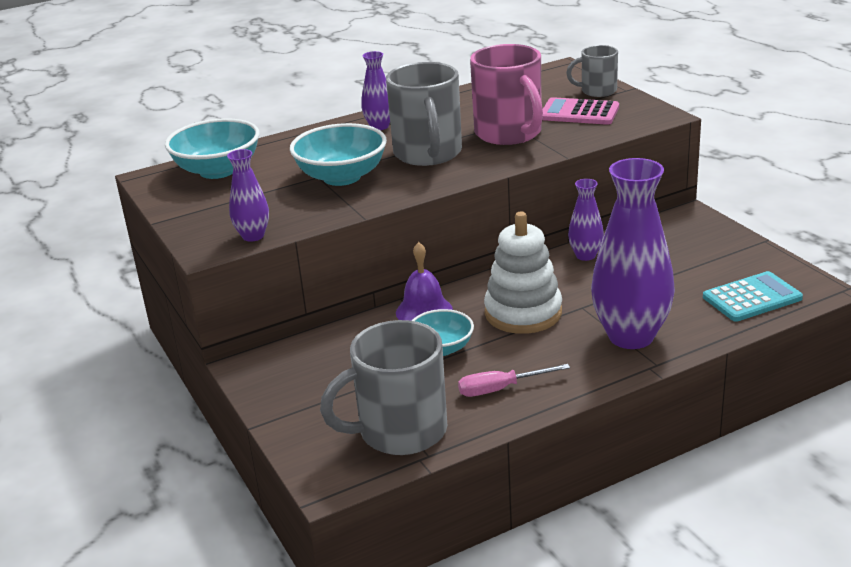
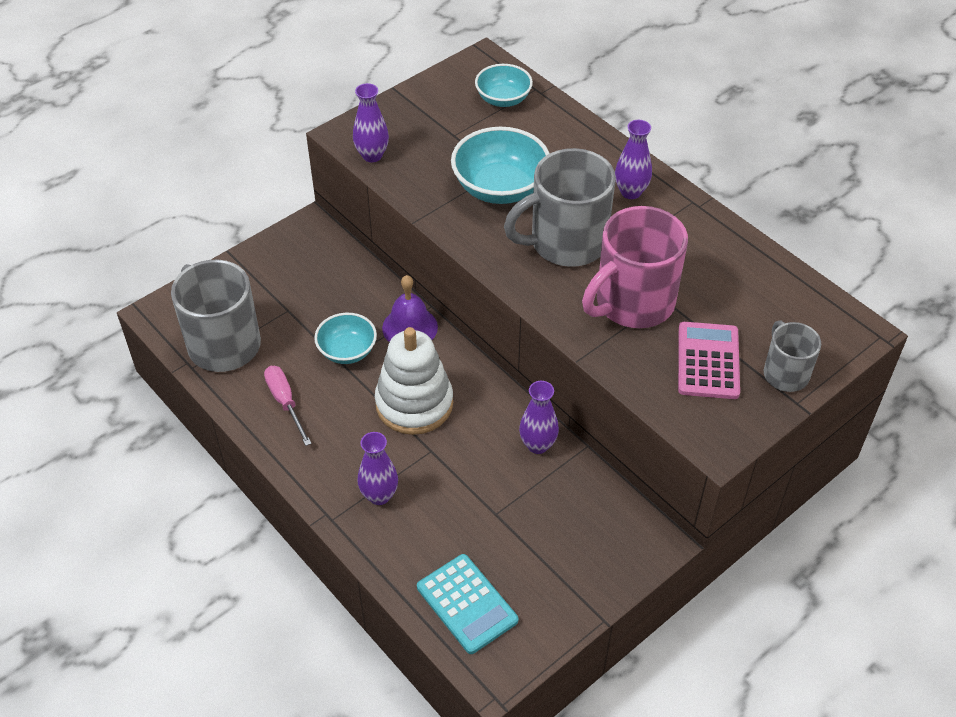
camera: 75 degrees right, 20 degrees up
turquoise bowl [165,118,260,179] -> turquoise bowl [475,64,533,107], size x0.62
purple vase [591,158,675,349] -> purple vase [357,432,398,505], size x0.49

